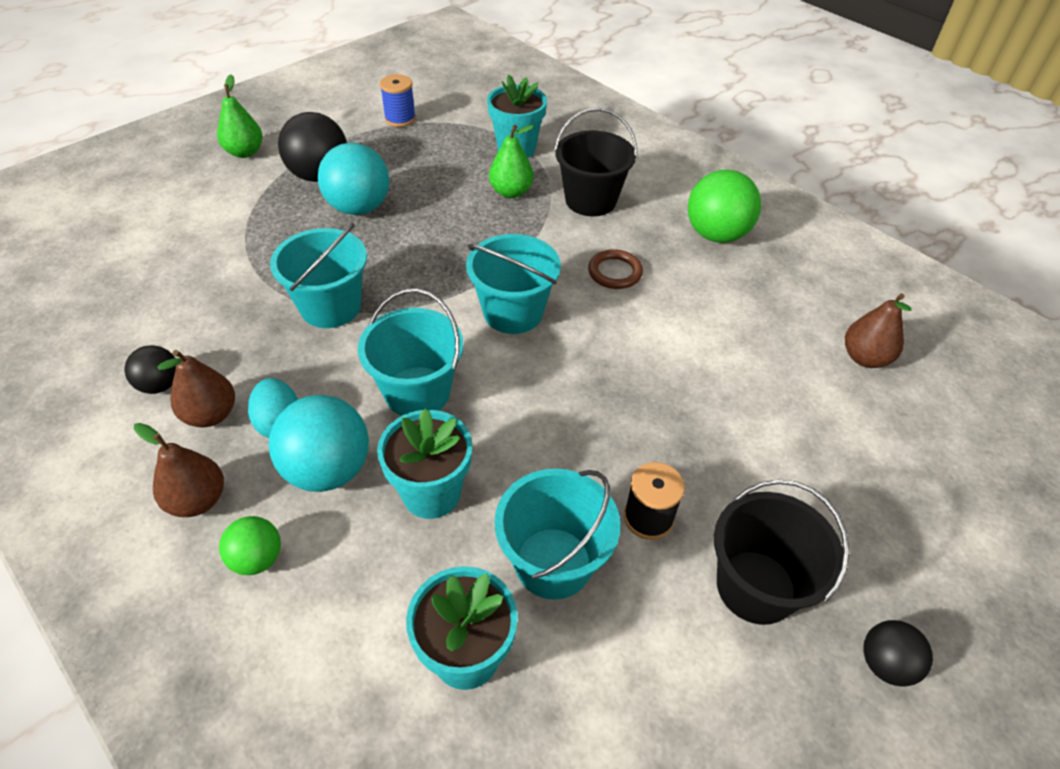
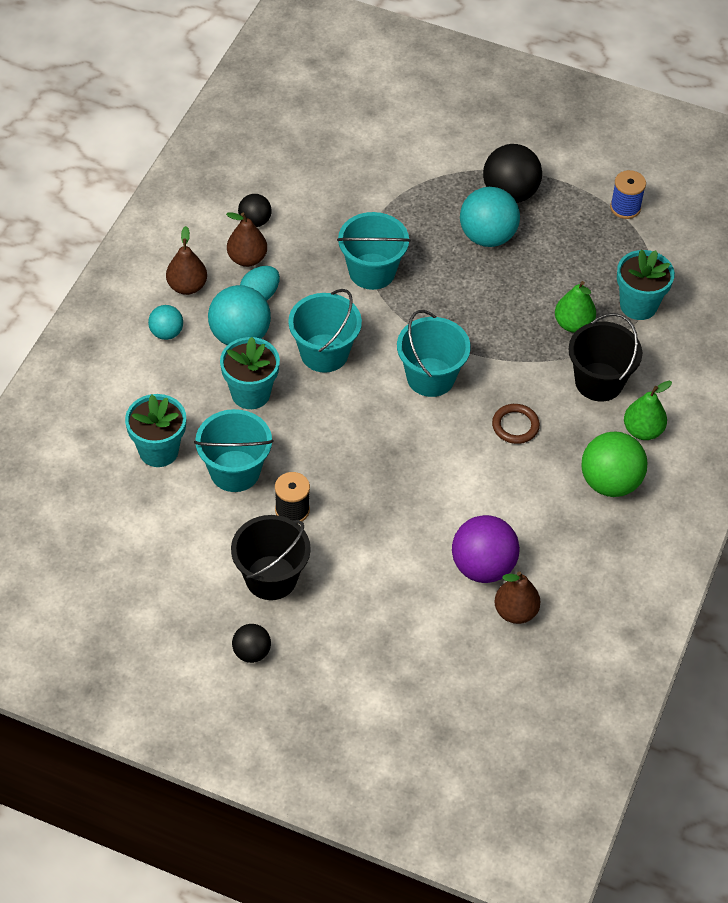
camera: 65 degrees right, 5 degrees up
green pear [217,74,263,158] -> green pear moved to [624,381,672,440]
green ball [219,516,281,575] -> turquoise ball [148,305,183,340]
none -> purple ball [452,515,520,583]

